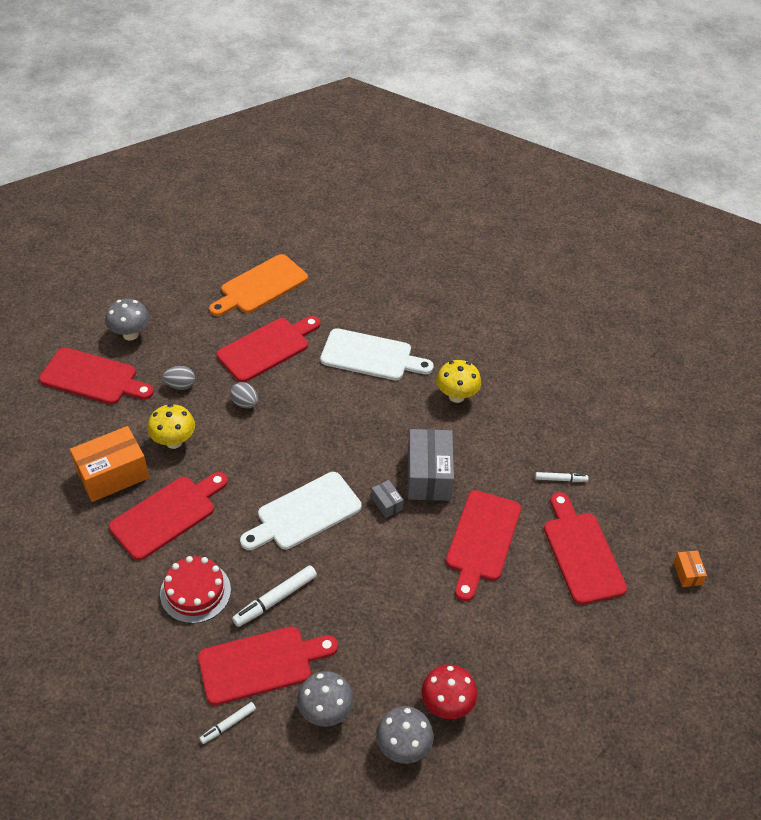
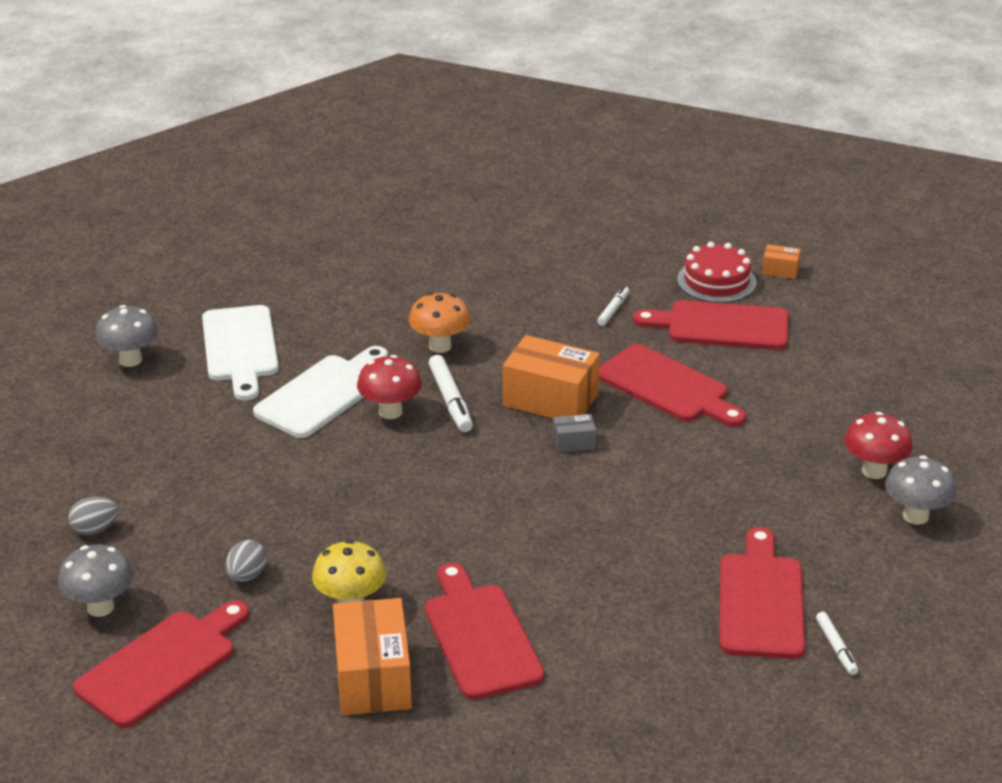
camera: 65 degrees left, 15 degrees down
red cake [160,556,231,624] -> red cake moved to [677,242,757,303]
orange cutting board [209,254,308,316] -> none
red cutting board [216,316,320,382] -> none
grey egg [230,382,258,408] -> grey egg moved to [68,497,118,535]
white marker [232,565,317,627] -> white marker moved to [429,355,473,432]
white cutting board [240,472,362,550] -> white cutting board moved to [202,305,279,401]
grey mushroom [297,671,354,727] -> grey mushroom moved to [95,305,158,367]
grey box [408,429,454,501] -> orange box [503,335,600,418]
yellow mushroom [436,360,481,403] -> orange mushroom [409,292,470,353]
none -> red mushroom [357,355,422,419]

